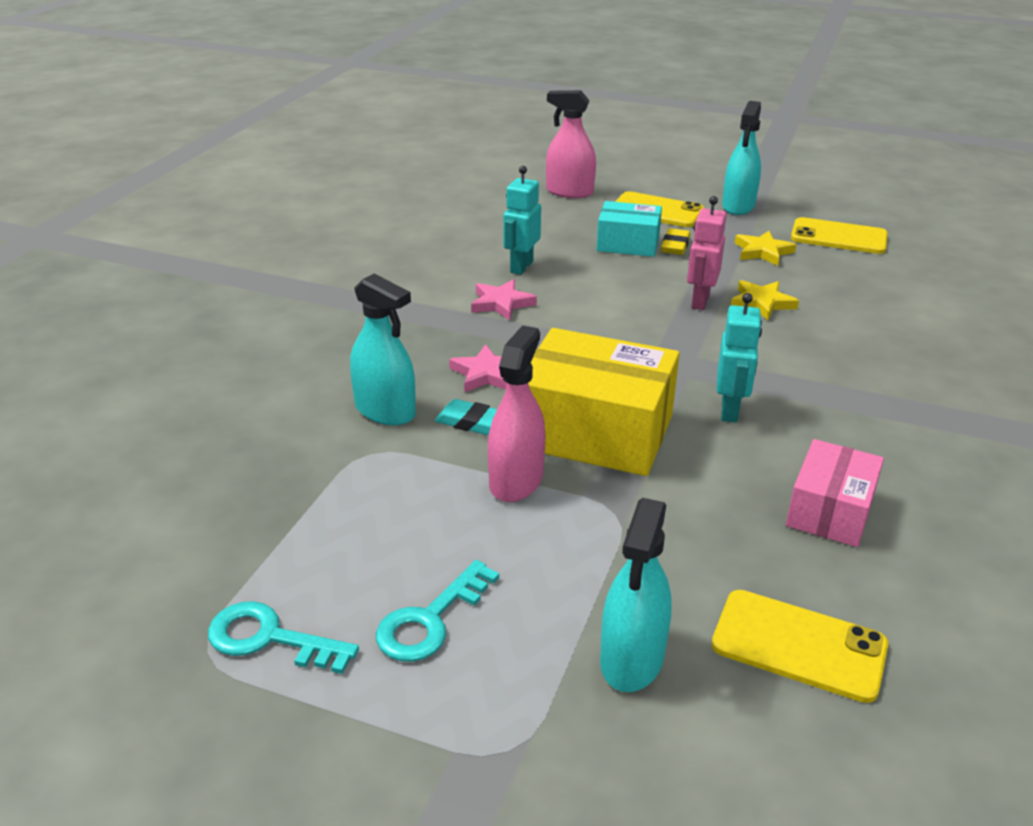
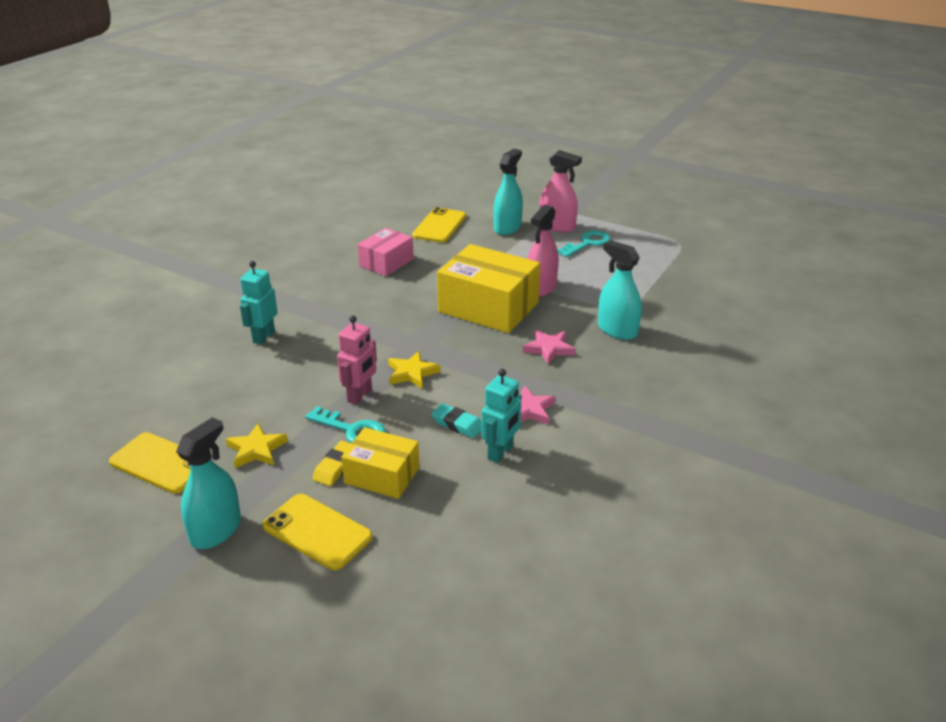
camera: 170 degrees left, 0 degrees up
turquoise key [208,601,359,674] -> turquoise key moved to [305,406,386,443]
turquoise eraser [434,399,497,435] -> turquoise eraser moved to [431,403,482,438]
pink spray bottle [546,90,596,198] -> pink spray bottle moved to [540,150,582,233]
turquoise box [596,201,662,257] -> yellow box [341,427,419,499]
yellow phone [711,590,888,703] -> yellow phone turned 75 degrees clockwise [412,207,466,243]
turquoise robot [717,293,762,423] -> turquoise robot moved to [240,261,278,345]
yellow star [731,280,799,320] -> yellow star moved to [388,351,440,389]

